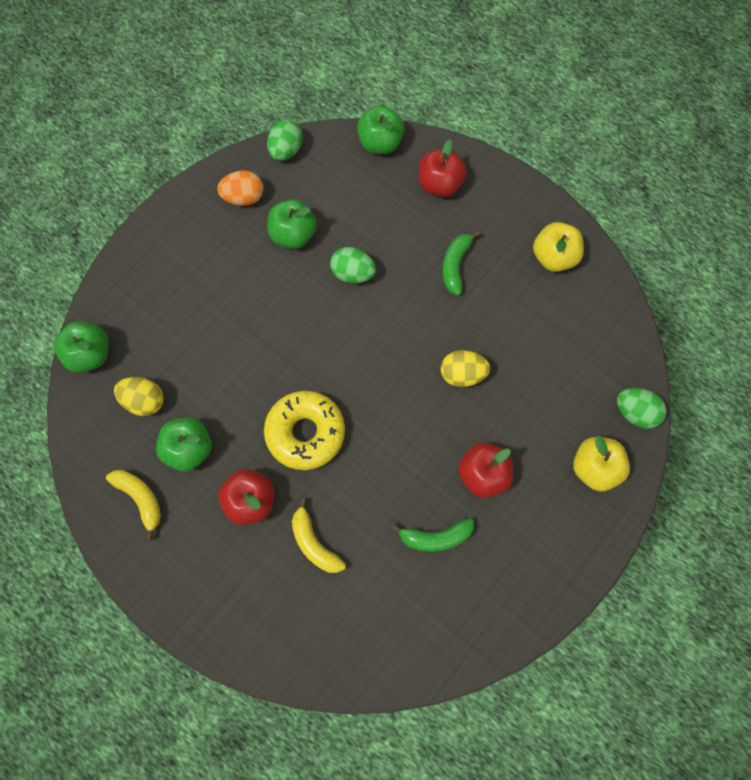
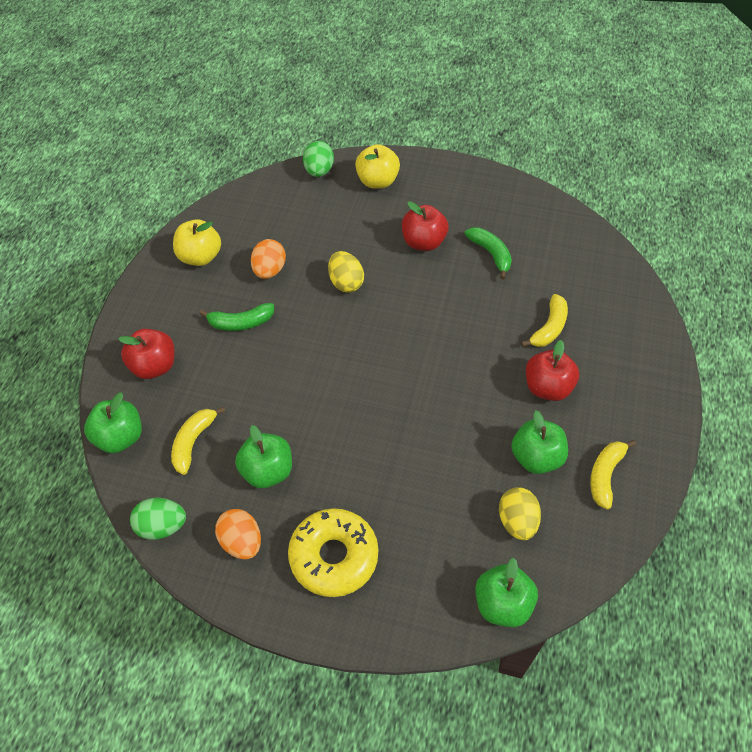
camera: 115 degrees left, 15 degrees down
yellow donut [264,391,345,470] -> yellow donut moved to [288,508,378,597]
green egg [330,247,376,283] -> none
none -> yellow banana [171,407,225,475]
none -> orange egg [251,239,286,279]

